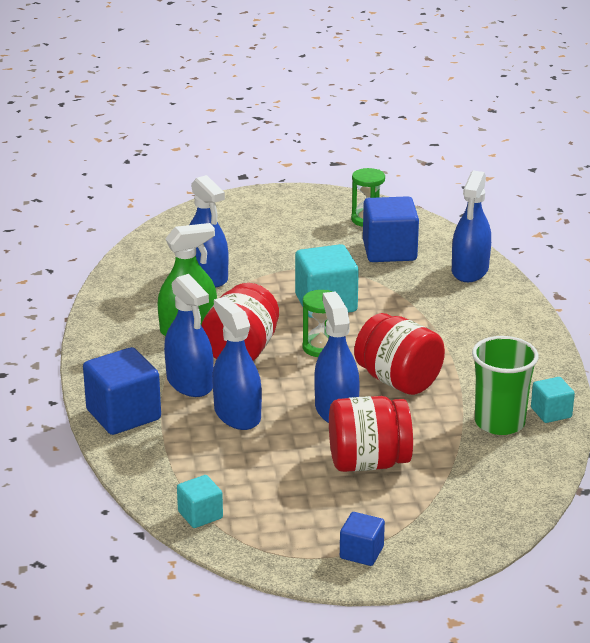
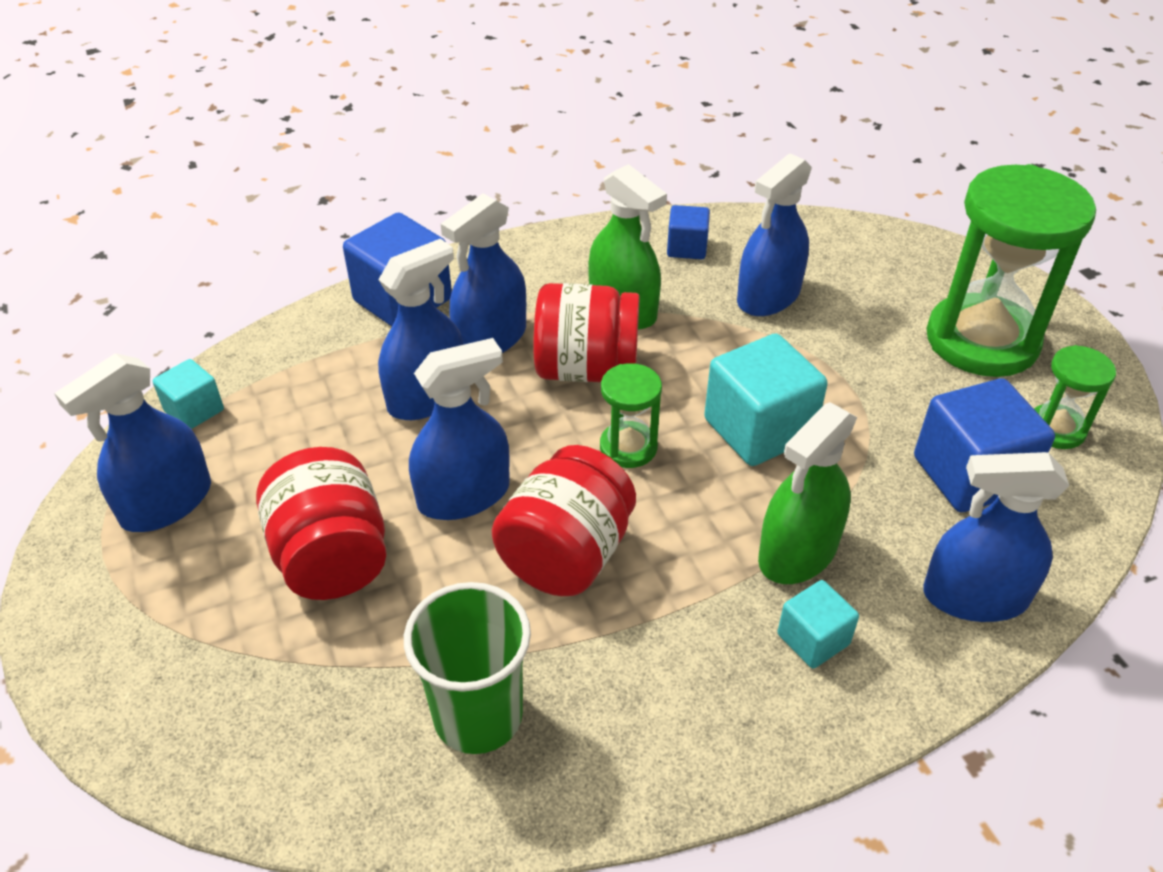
camera: 75 degrees right, 15 degrees up
blue cube [340,512,385,566] -> blue cube moved to [667,205,710,259]
turquoise cube [531,377,575,423] -> turquoise cube moved to [778,580,859,669]
none -> blue spray bottle [54,353,211,532]
none -> green spray bottle [758,402,857,584]
none -> green hourglass [926,164,1096,377]

